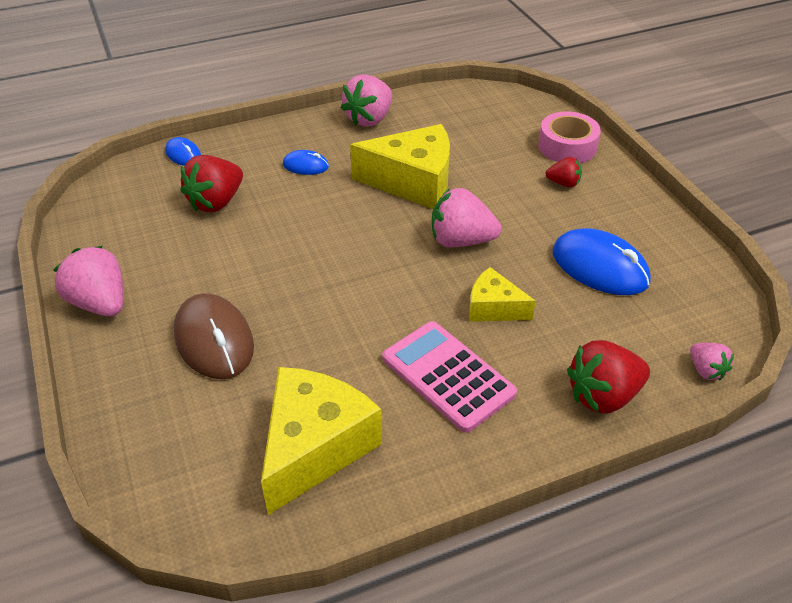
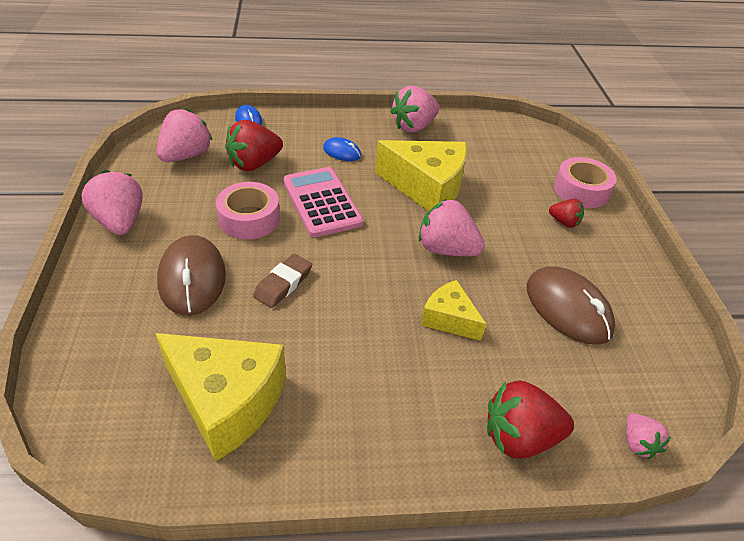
camera: 15 degrees right, 0 degrees up
yellow cheese [261,367,382,515] -> yellow cheese turned 75 degrees clockwise [155,333,286,461]
pink calculator [382,321,517,433] -> pink calculator moved to [283,167,364,238]
blue mouse [553,228,651,295] -> brown mouse [527,266,616,345]
none -> pink strawberry [157,108,213,162]
none -> pink tape [216,182,280,239]
none -> brown eraser [253,254,312,308]

